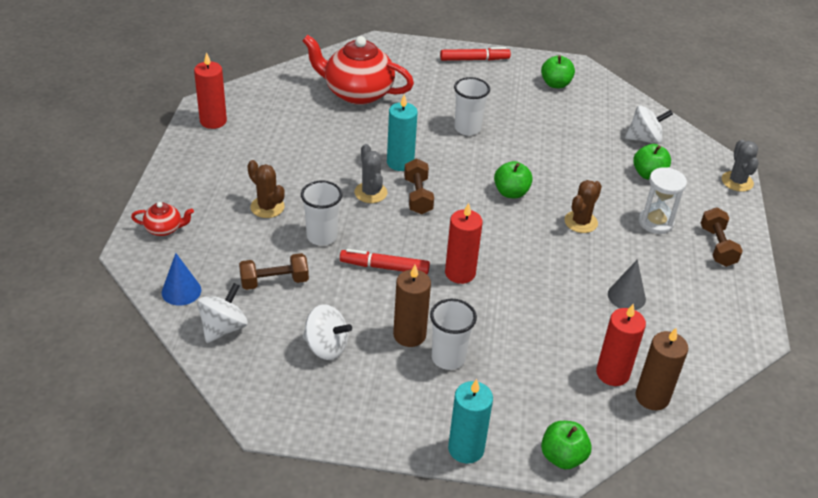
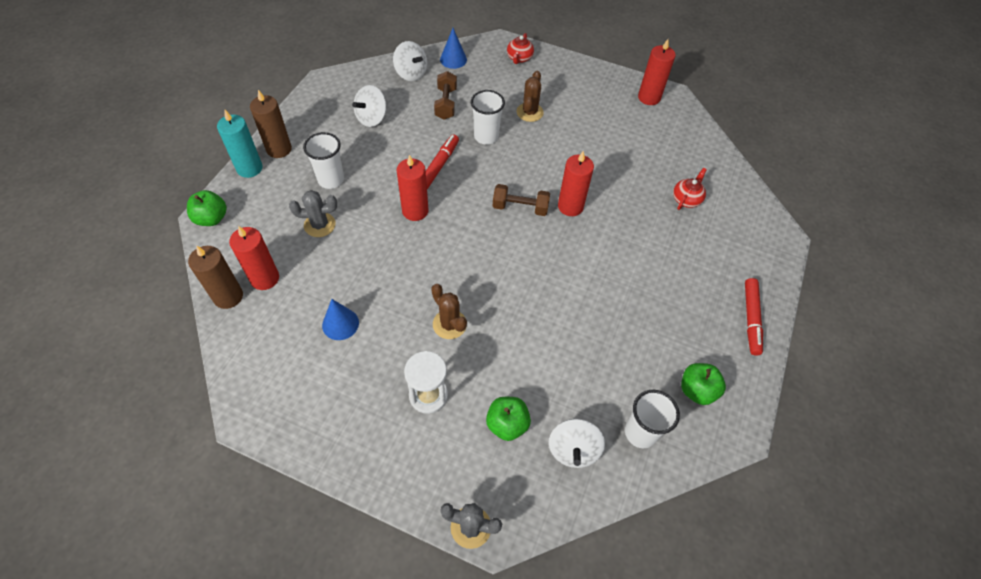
camera: 105 degrees right, 15 degrees up
brown cactus [247,160,285,218] -> brown cactus turned 45 degrees counterclockwise [516,71,544,122]
red teapot [302,35,414,105] -> red teapot [673,168,707,210], size x0.45
grey cactus [354,144,387,203] -> grey cactus moved to [289,190,337,237]
turquoise candle [387,94,418,171] -> red candle [558,151,594,216]
brown candle [393,265,431,347] -> brown candle moved to [250,90,292,158]
white cup [454,77,490,136] -> white cup moved to [625,390,680,448]
green apple [494,161,533,198] -> none
grey cone [608,259,646,310] -> blue cone [322,299,359,340]
brown dumbbell [701,207,743,267] -> none

